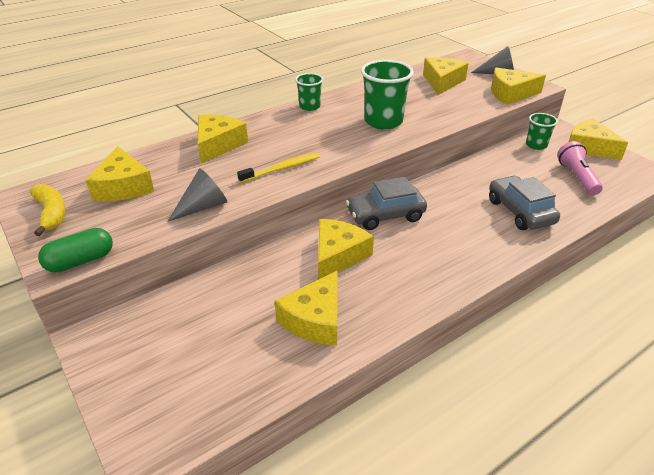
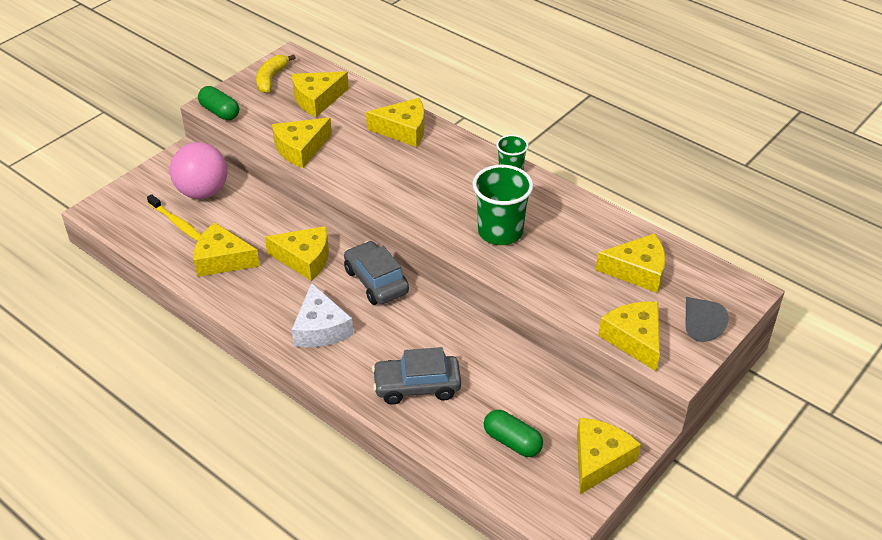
camera: 75 degrees right, 5 degrees up
yellow banana [30,184,66,236] -> yellow banana turned 150 degrees clockwise [256,54,296,93]
grey cone [167,168,227,222] -> yellow cheese [272,118,332,168]
yellow toothbrush [237,153,320,183] -> yellow toothbrush moved to [147,194,201,241]
grey car [489,176,560,230] -> grey car turned 150 degrees counterclockwise [372,347,461,405]
green cup [526,113,558,150] -> none
pink flashlight [557,141,603,195] -> green capsule [484,410,543,457]
none -> pink ball [170,142,227,199]
none -> white cheese [292,283,354,348]

